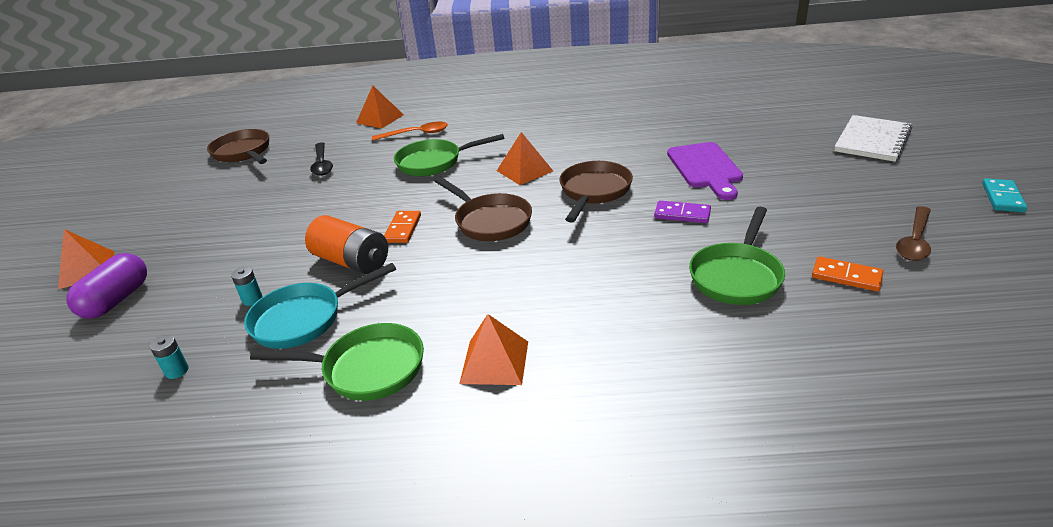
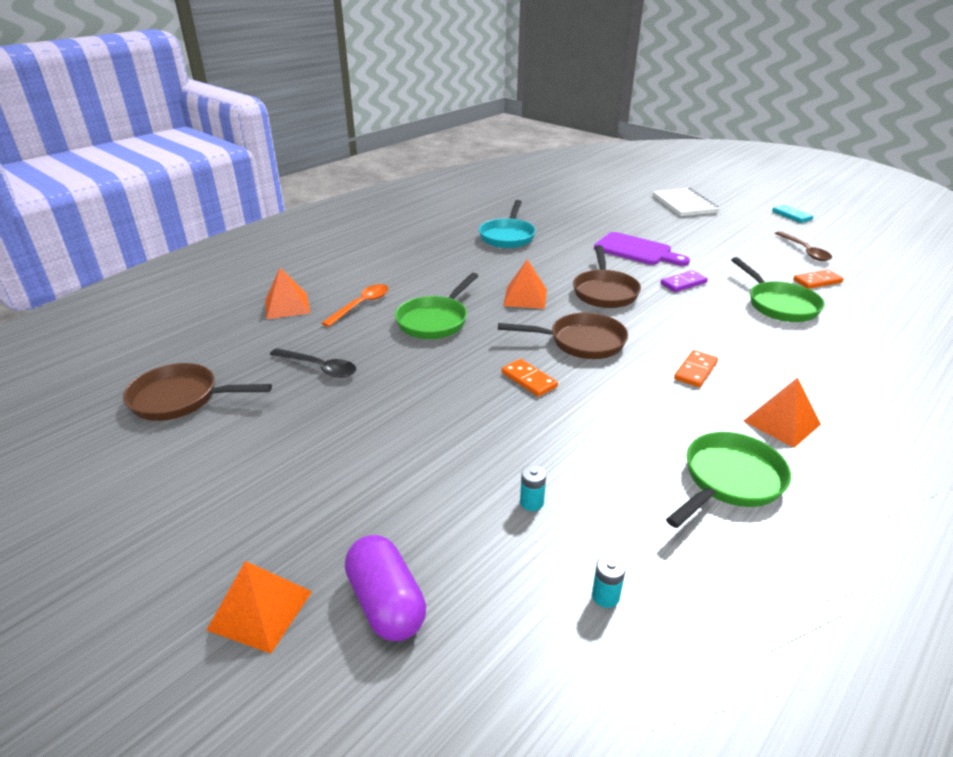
camera: 50 degrees left, 0 degrees up
turquoise pan [244,263,396,349] -> turquoise pan moved to [479,200,536,248]
orange battery [305,215,388,275] -> none
brown pan [559,161,633,222] -> brown pan turned 150 degrees counterclockwise [573,245,641,308]
none -> orange domino [674,350,718,387]

